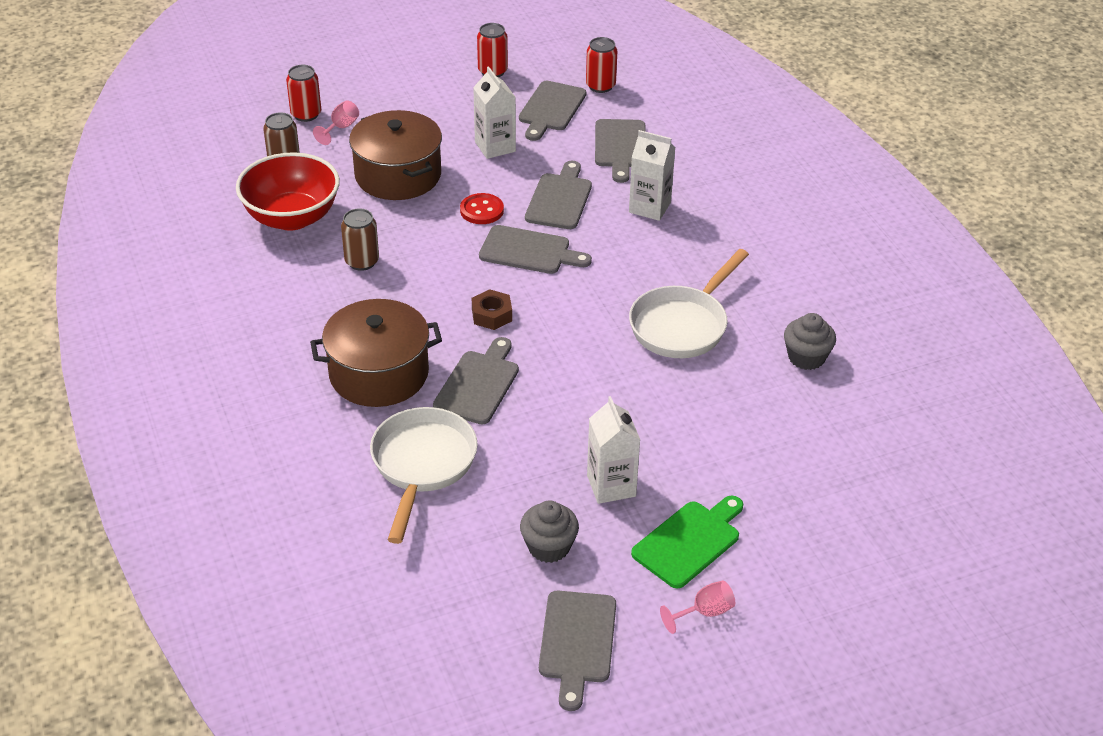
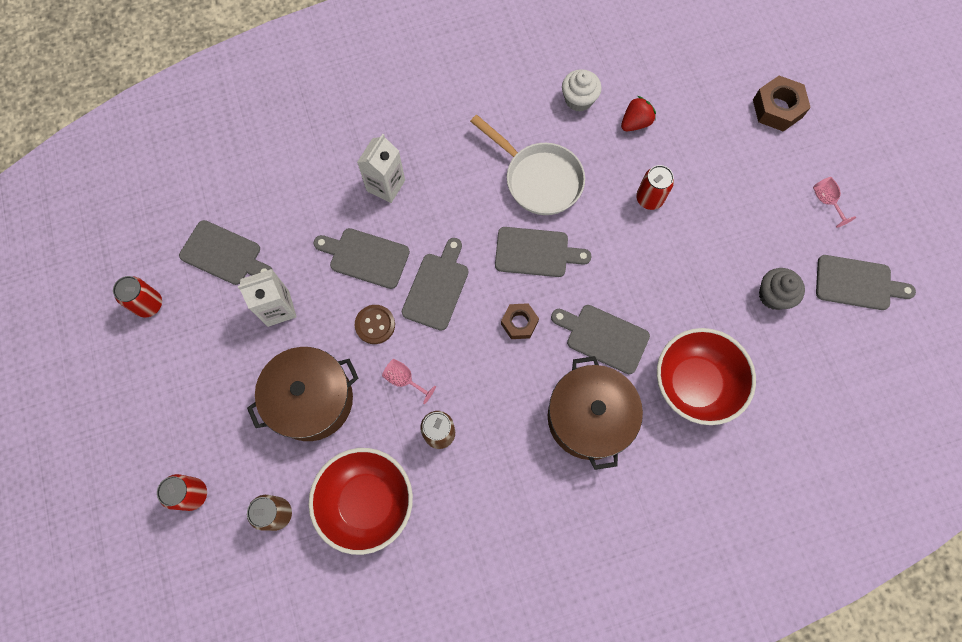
camera: 85 degrees left, 30 degrees up
pink goblet [313,100,359,145] -> pink goblet moved to [382,359,436,404]
white pan [370,407,478,544] -> red bowl [657,328,756,425]
red button [460,193,504,224] -> brown button [355,305,395,344]
red can [586,37,617,93] -> red can moved to [636,165,674,210]
white carton [587,396,640,504] -> none
grey cutting board [595,119,646,183] -> grey cutting board moved to [495,227,592,277]
green cutting board [631,496,743,589] -> none
grey cupcake [784,313,836,370] -> white cupcake [562,69,602,112]
none -> red strawberry [621,96,656,131]
none -> brown nut [753,76,811,132]

